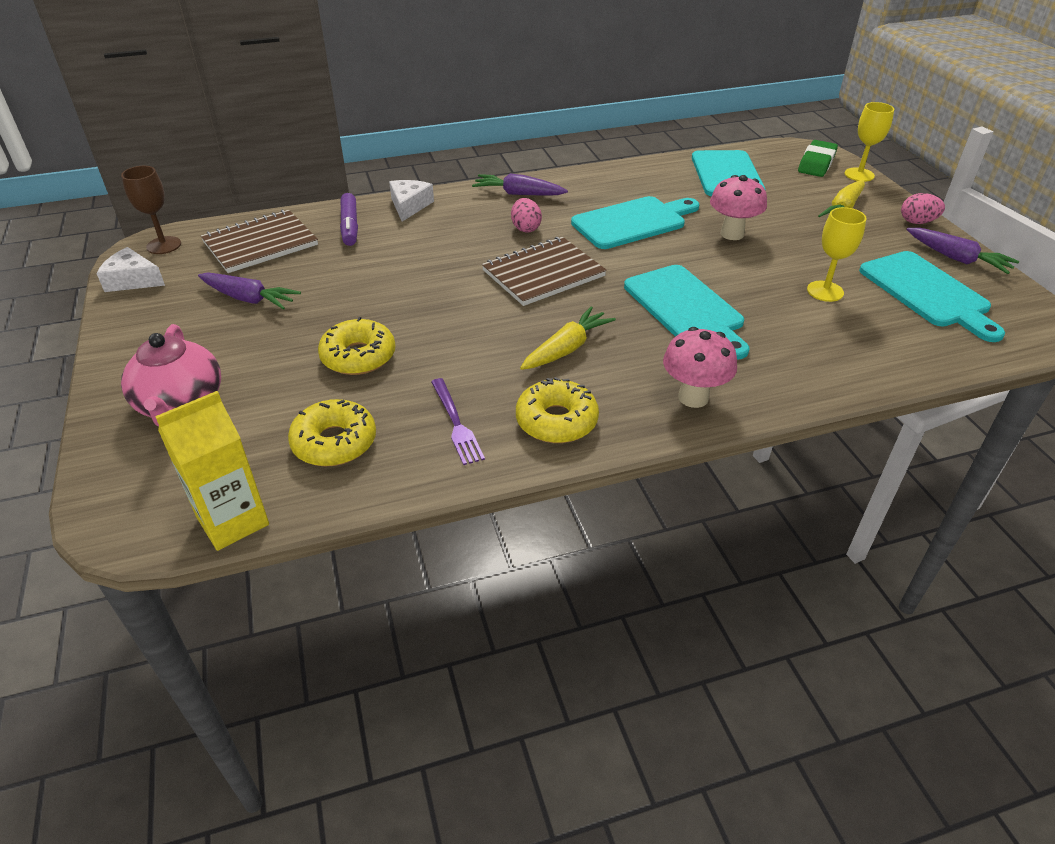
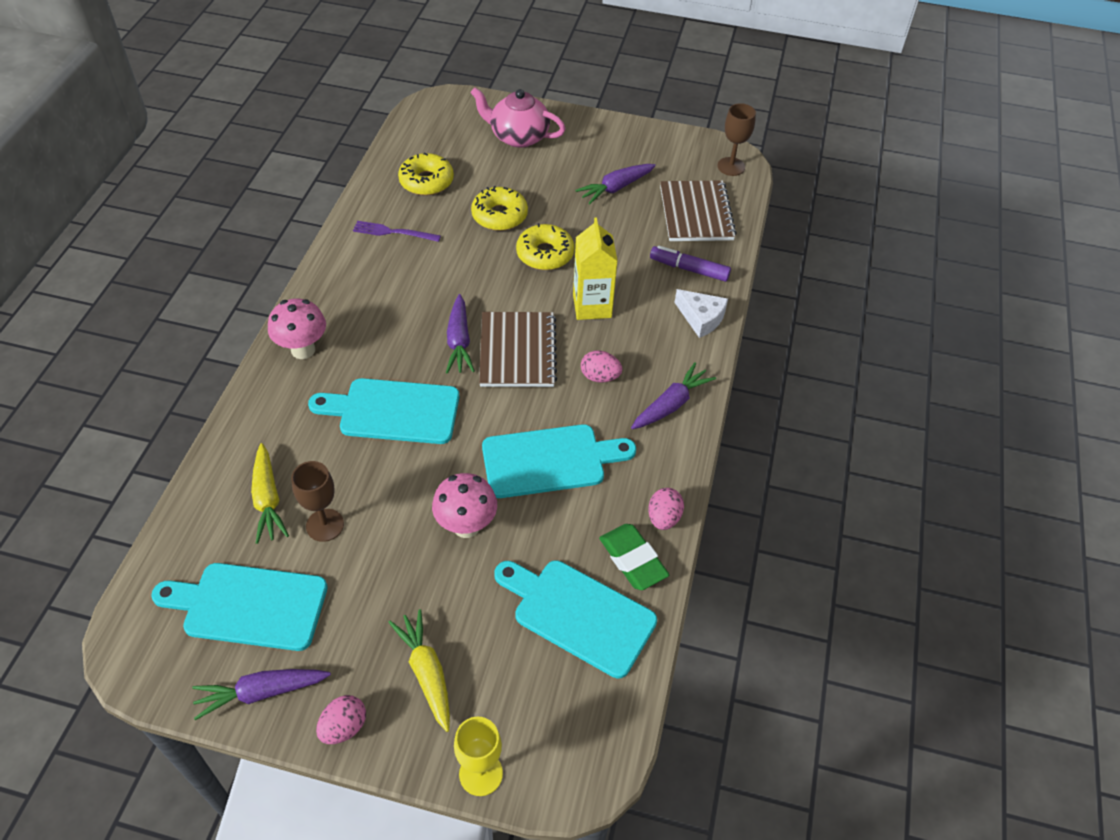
camera: 120 degrees right, 10 degrees up
white cheese [96,247,165,292] -> none
yellow carton [155,391,269,551] -> yellow carton moved to [573,218,617,320]
yellow donut [516,377,599,443] -> yellow donut moved to [516,223,575,270]
yellow carrot [520,307,616,370] -> yellow carrot moved to [251,443,289,544]
turquoise cutting board [571,196,699,249] -> turquoise cutting board turned 105 degrees counterclockwise [482,424,636,498]
green eraser [798,140,838,177] -> green eraser moved to [599,524,669,590]
yellow goblet [807,207,867,302] -> brown goblet [291,461,344,542]
none -> purple carrot [446,294,475,374]
none -> pink egg [648,488,684,530]

